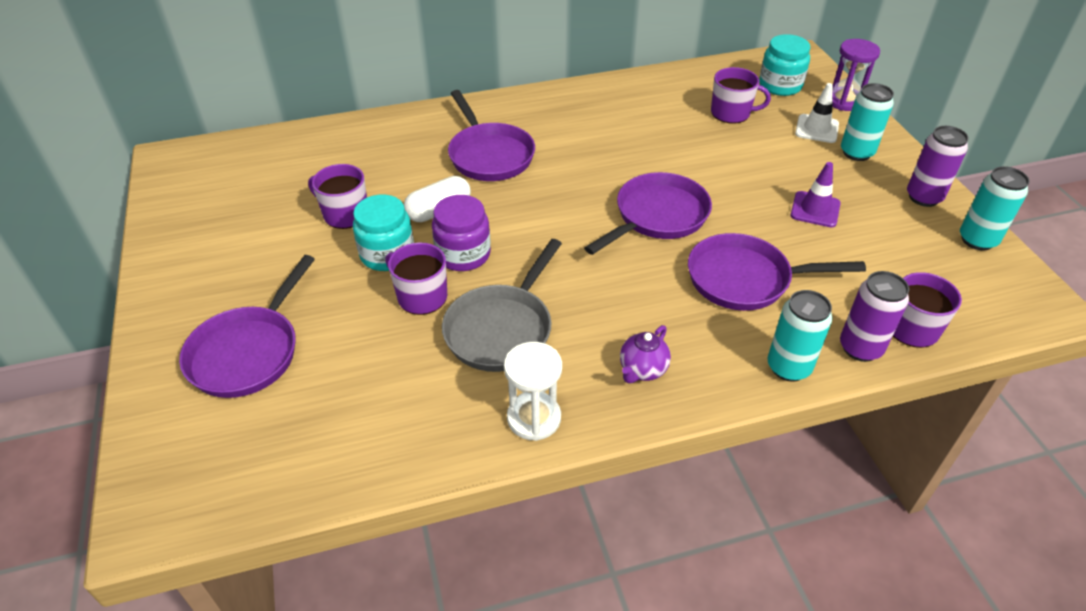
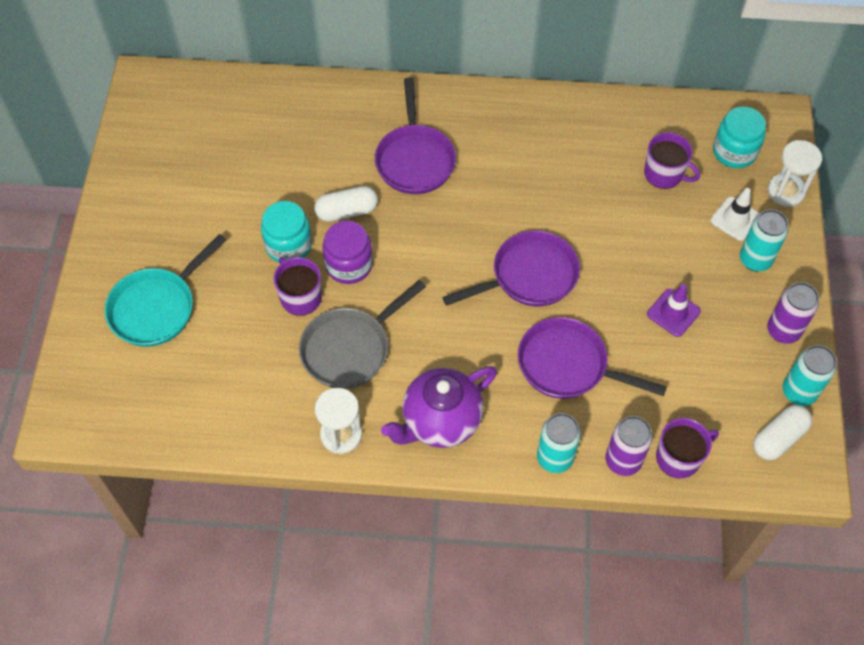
camera: 20 degrees right, 15 degrees up
purple pan [179,255,315,398] -> turquoise pan [105,234,226,347]
purple mug [308,164,367,229] -> none
purple teapot [620,325,671,383] -> purple teapot [381,366,497,448], size x1.96
purple hourglass [832,39,880,111] -> white hourglass [768,140,822,207]
none -> white capsule [753,405,812,460]

